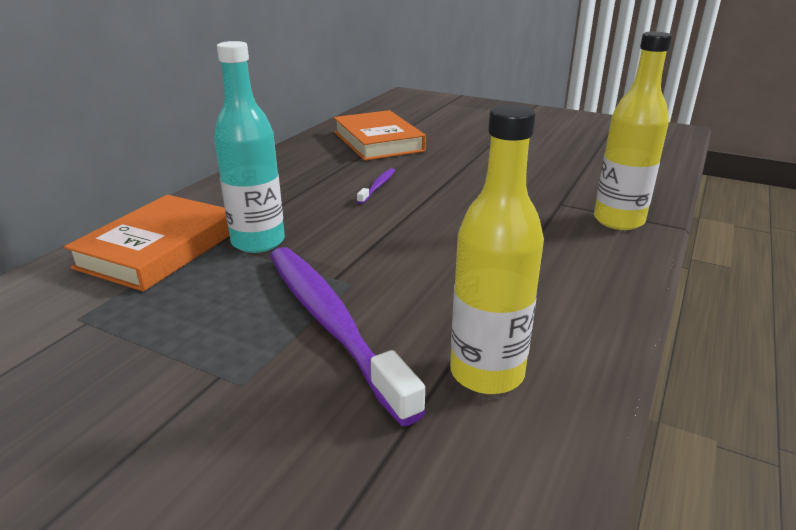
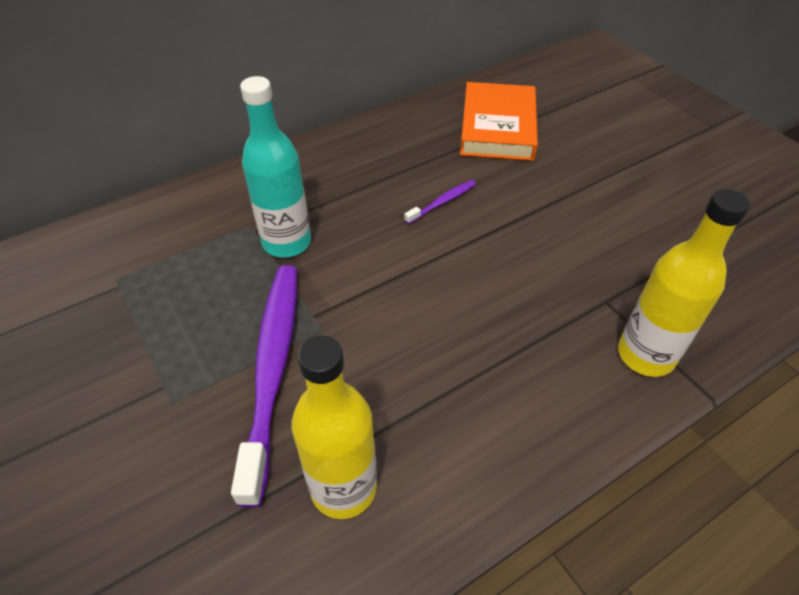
camera: 30 degrees right, 20 degrees up
orange book [64,195,230,292] -> none

